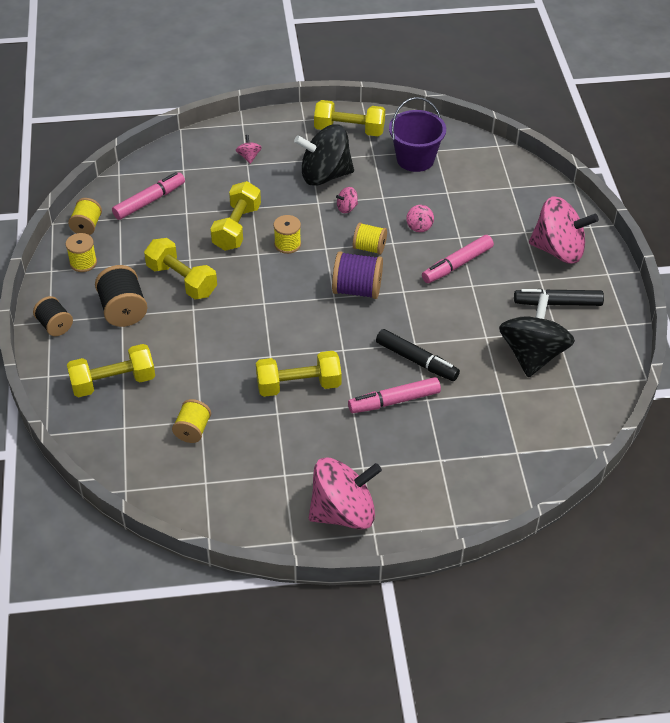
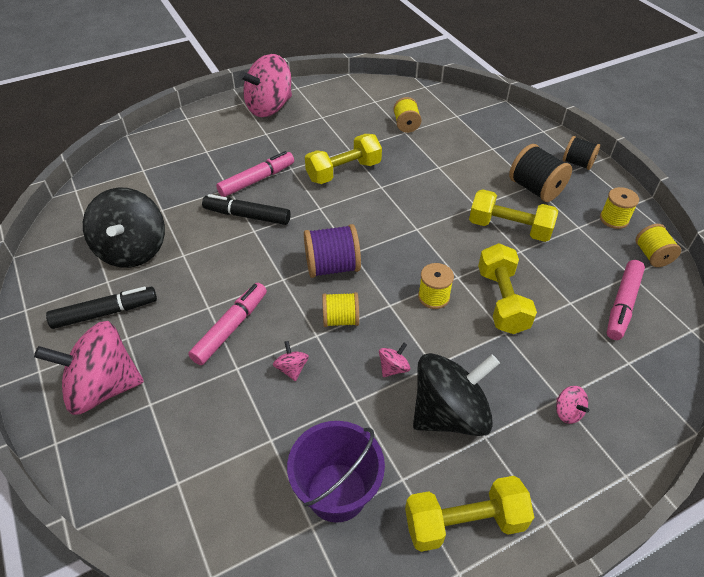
camera: 160 degrees right, 0 degrees up
yellow dumbbell [67,344,155,397] -> none

